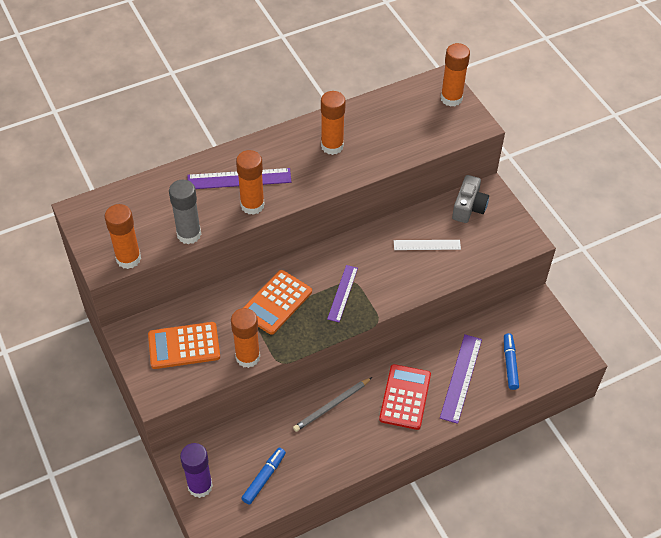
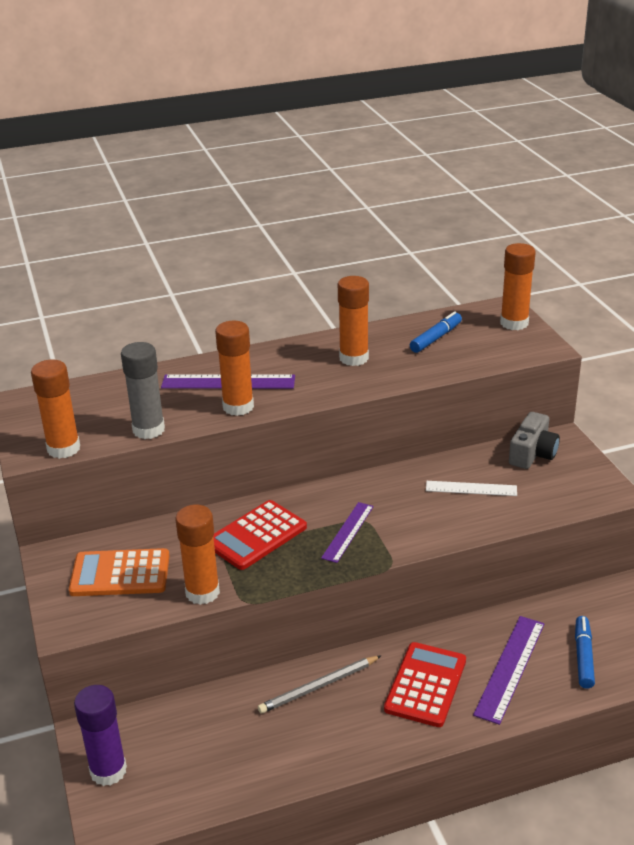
camera: 10 degrees right, 20 degrees down
blue marker [241,448,286,505] -> blue marker moved to [410,311,462,353]
orange calculator [243,270,312,335] -> red calculator [213,500,307,570]

